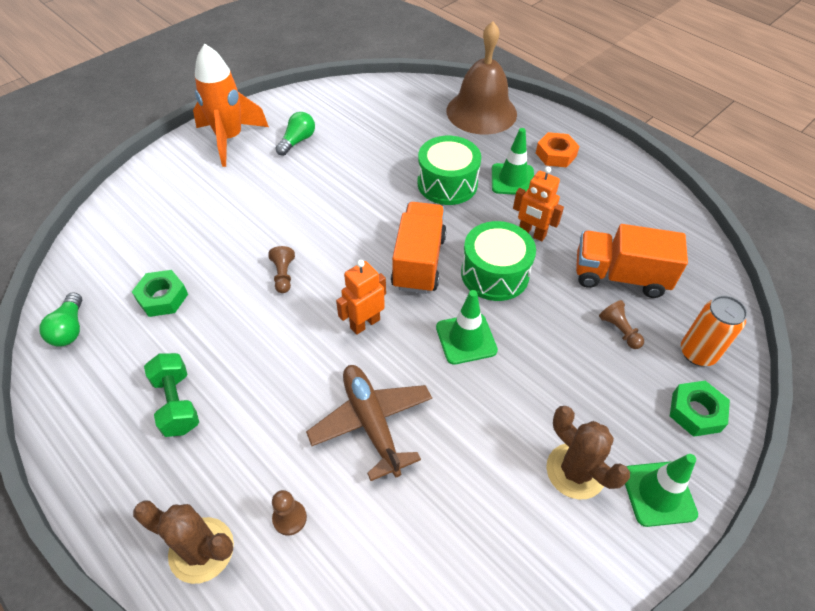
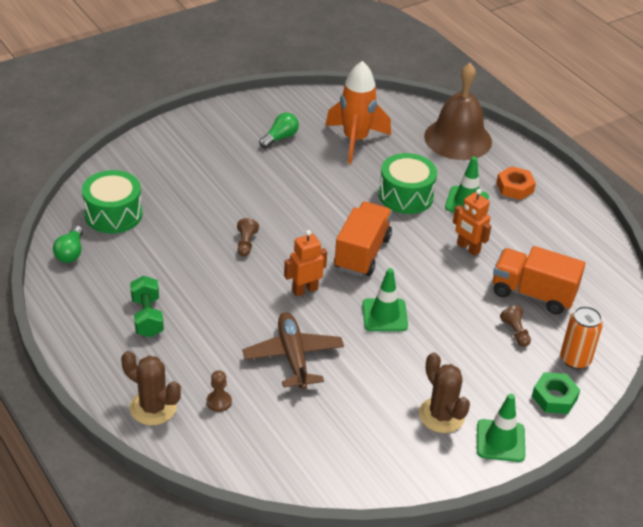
camera: 10 degrees right, 10 degrees down
green nut [132,270,188,317] -> none
orange rocket [193,43,269,167] -> orange rocket moved to [325,61,391,164]
green drum [461,221,536,301] -> green drum moved to [82,170,142,234]

